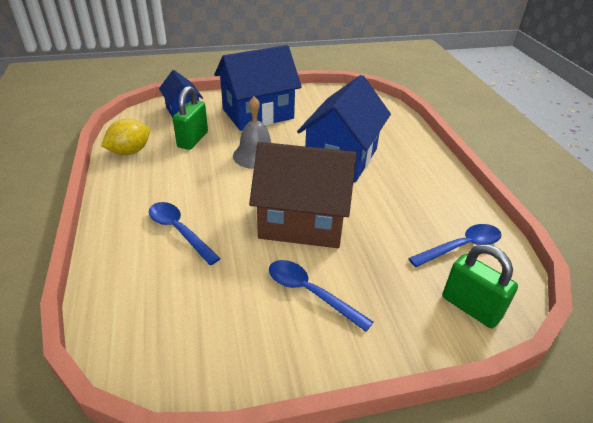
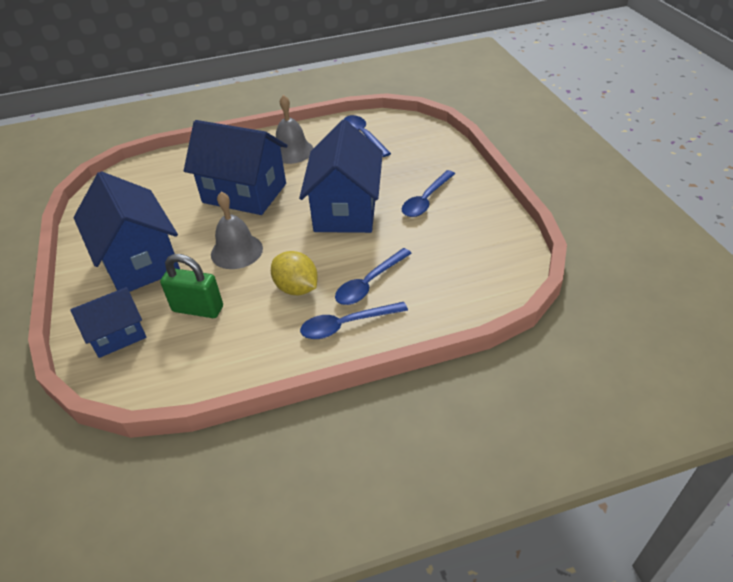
camera: 90 degrees left, 5 degrees up
yellow lemon [101,119,150,155] -> yellow lemon moved to [271,251,318,295]
brown house [249,142,357,248] -> blue house [299,120,383,233]
green padlock [443,244,518,328] -> none
none -> grey bell [276,95,313,164]
none -> blue spoon [300,302,408,339]

